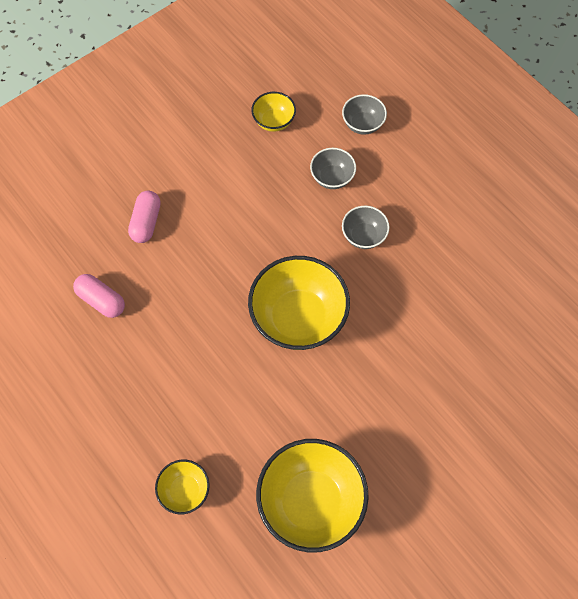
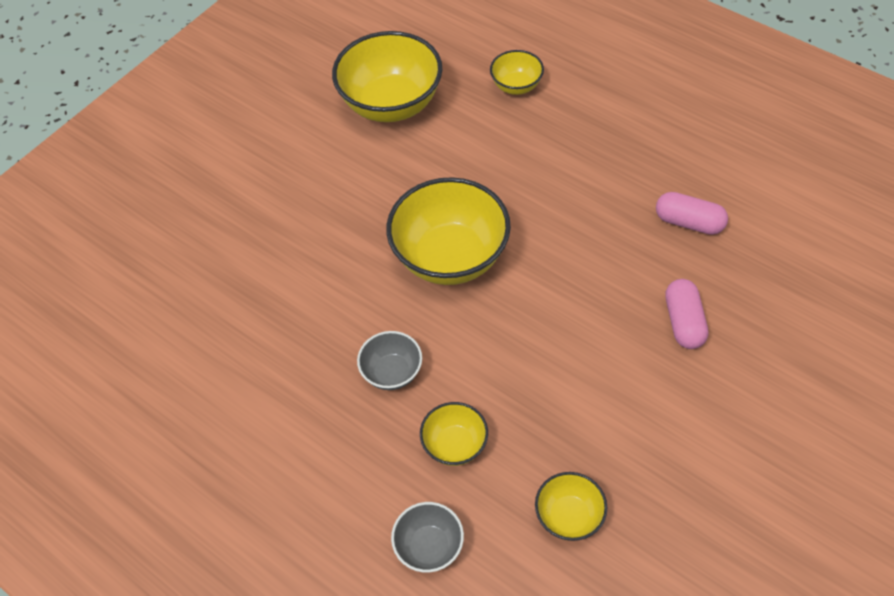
camera: 170 degrees right, 10 degrees down
grey bowl [310,148,356,189] -> yellow bowl [420,402,488,466]

